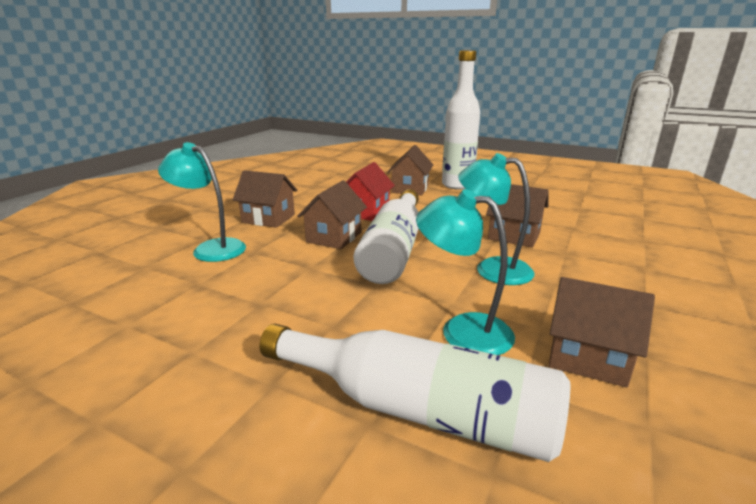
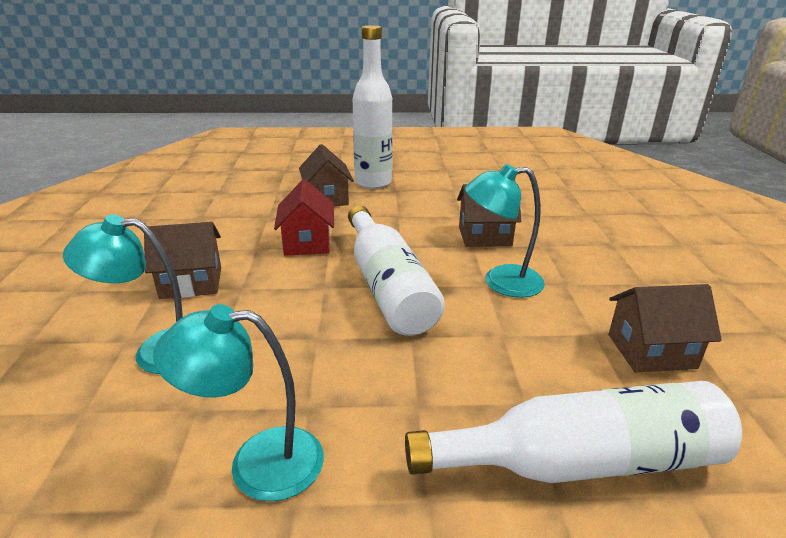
camera: 30 degrees left, 5 degrees up
brown house [297,180,367,249] -> none
turquoise lamp [416,189,515,355] -> turquoise lamp moved to [153,304,324,501]

